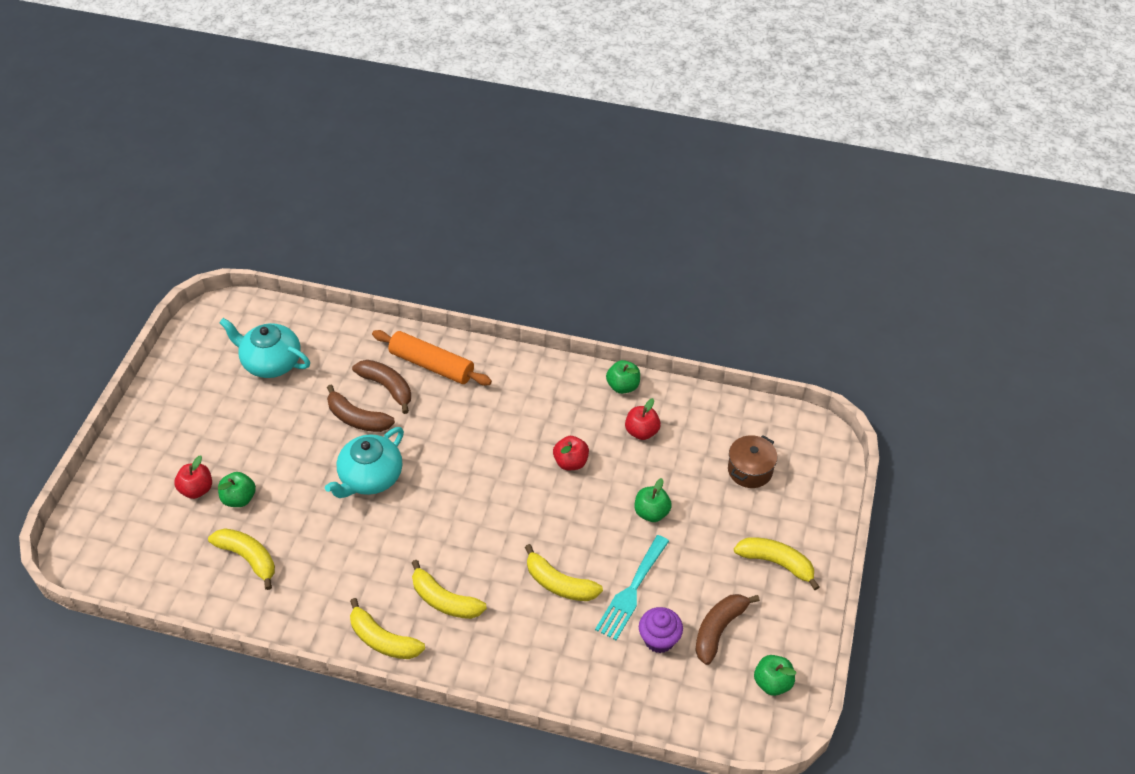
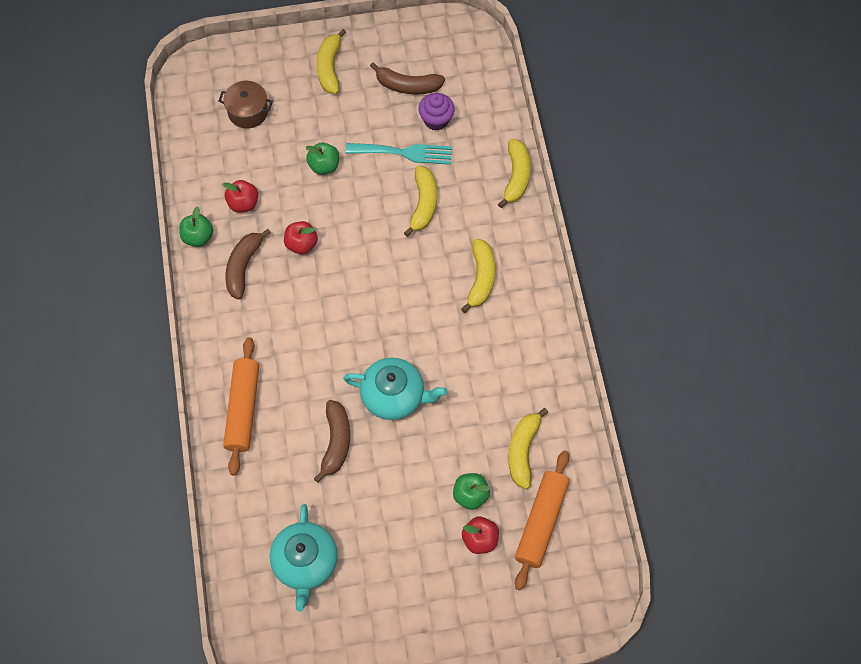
camera: 115 degrees left, 15 degrees up
yellow banana [350,598,425,659] -> yellow banana moved to [498,139,531,208]
brown banana [352,360,411,414] -> brown banana moved to [225,229,271,300]
green apple [754,655,796,696] -> none
none -> orange rolling pin [515,450,569,590]

